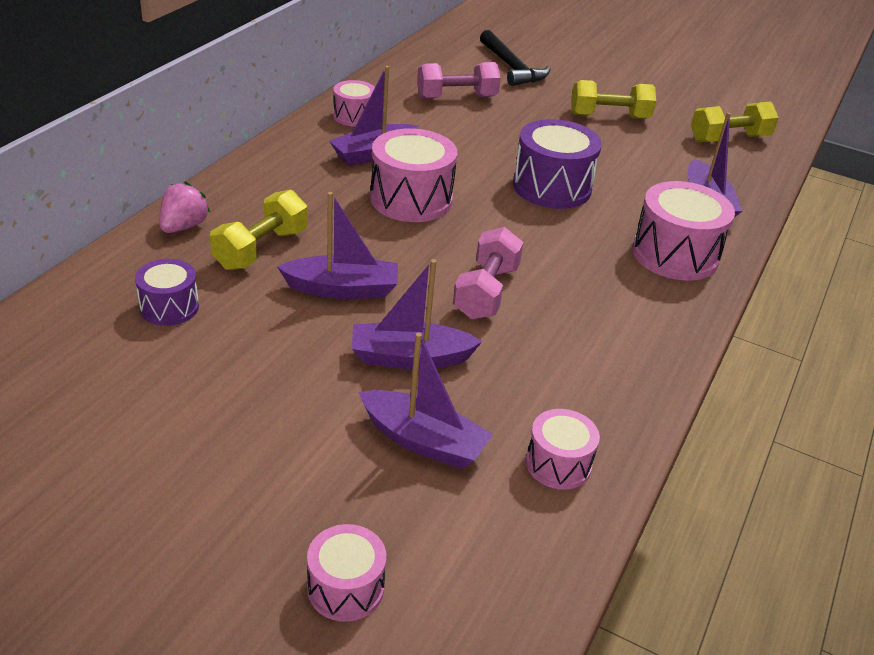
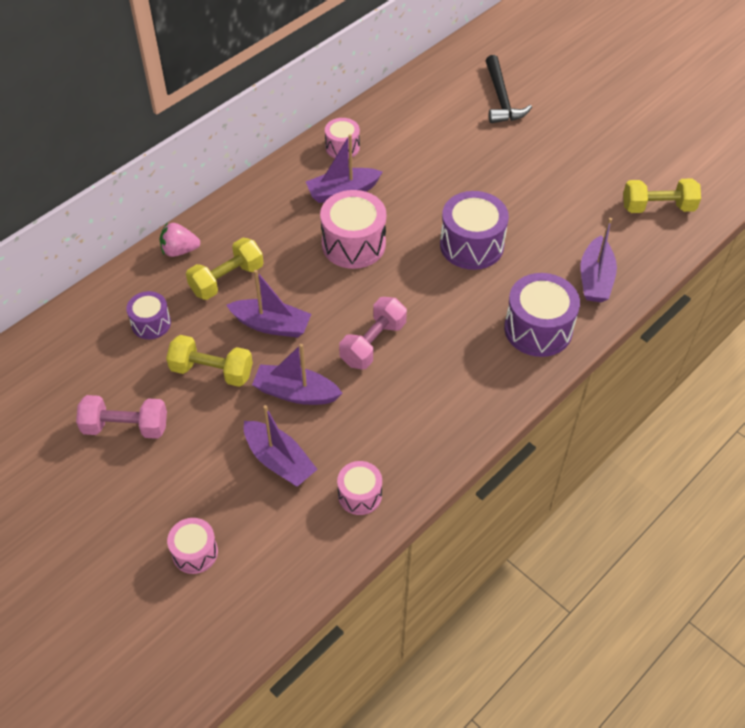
camera: 20 degrees right, 15 degrees up
pink strawberry [159,181,210,233] -> pink strawberry turned 135 degrees counterclockwise [160,222,201,257]
pink dumbbell [417,62,501,99] -> pink dumbbell moved to [76,395,167,439]
yellow dumbbell [571,80,656,119] -> yellow dumbbell moved to [166,335,253,387]
pink drum [632,181,735,281] -> purple drum [504,273,580,357]

